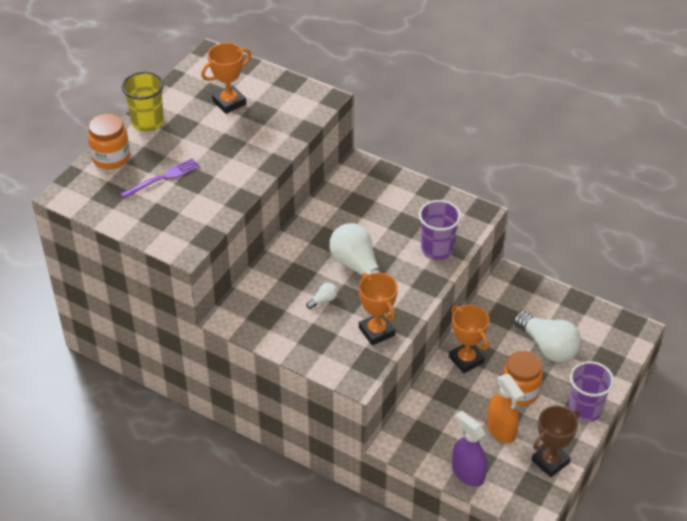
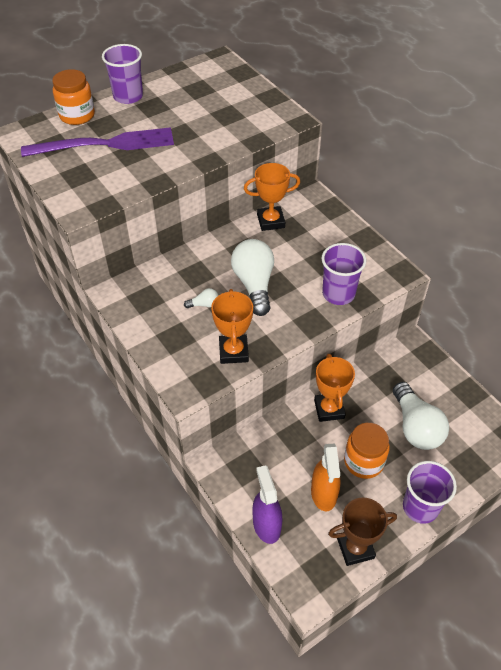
camera: 25 degrees right, 5 degrees up
purple fork [120,158,200,199] -> purple fork [21,127,174,157], size x1.82
yellow cup [122,72,164,132] -> purple cup [102,44,143,104]
orange trophy [201,43,251,114] -> orange trophy moved to [244,163,300,231]

